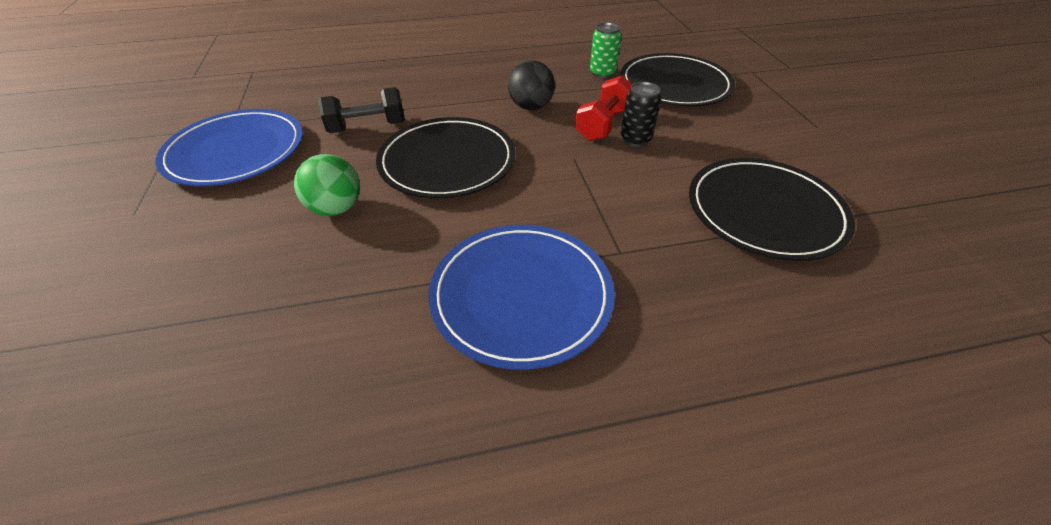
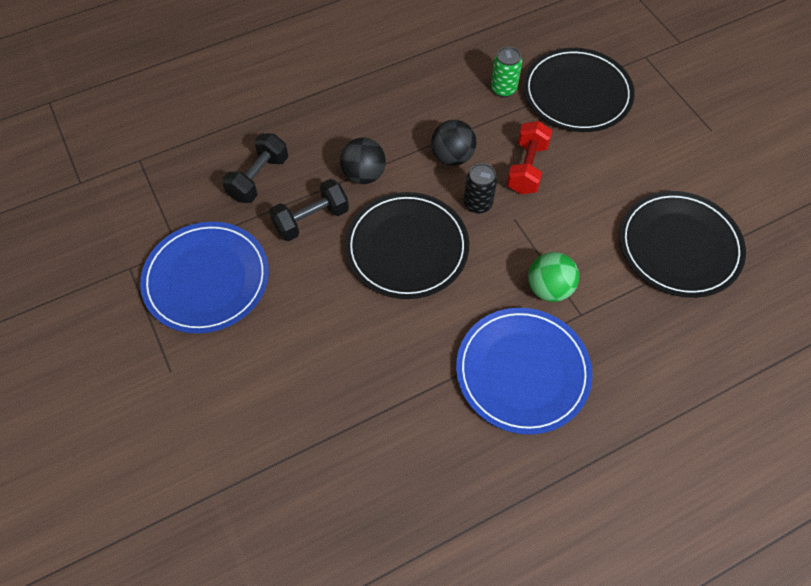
camera: 15 degrees left, 15 degrees up
green ball [294,154,360,216] -> green ball moved to [528,252,579,302]
black can [620,82,661,147] -> black can moved to [464,163,497,214]
none -> black dumbbell [222,133,288,203]
none -> black ball [340,138,386,184]

